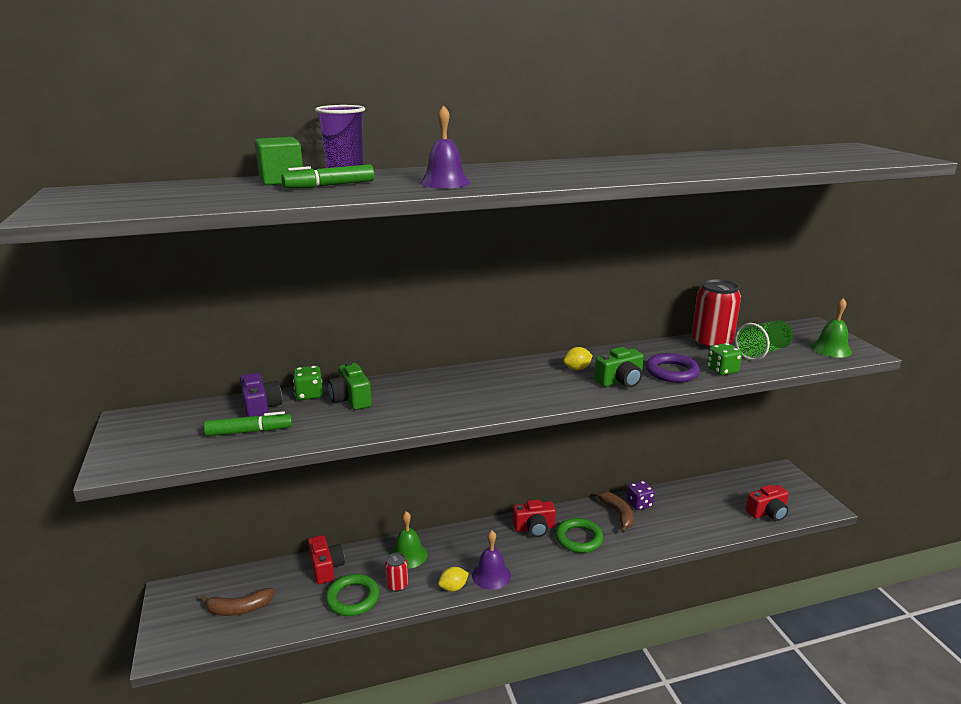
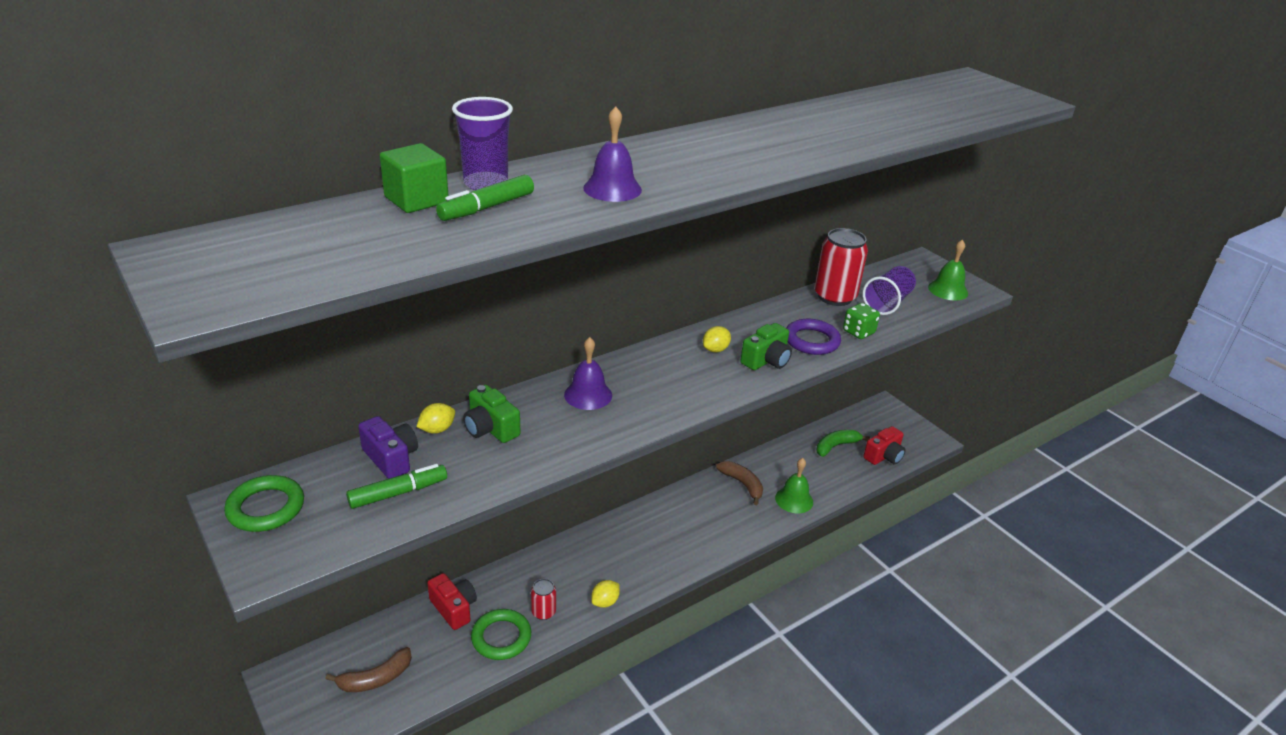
camera: 20 degrees left, 10 degrees up
green dice [293,366,323,400] -> yellow lemon [416,403,455,434]
green bell [390,511,427,569] -> green bell moved to [775,458,813,513]
purple bell [472,530,511,590] -> purple bell moved to [564,337,612,410]
red camera [513,500,556,537] -> none
green ring [555,518,603,553] -> green ring moved to [224,475,304,532]
purple dice [626,481,655,510] -> none
green cup [735,320,793,361] -> purple cup [862,266,916,315]
none -> green banana [816,430,870,457]

